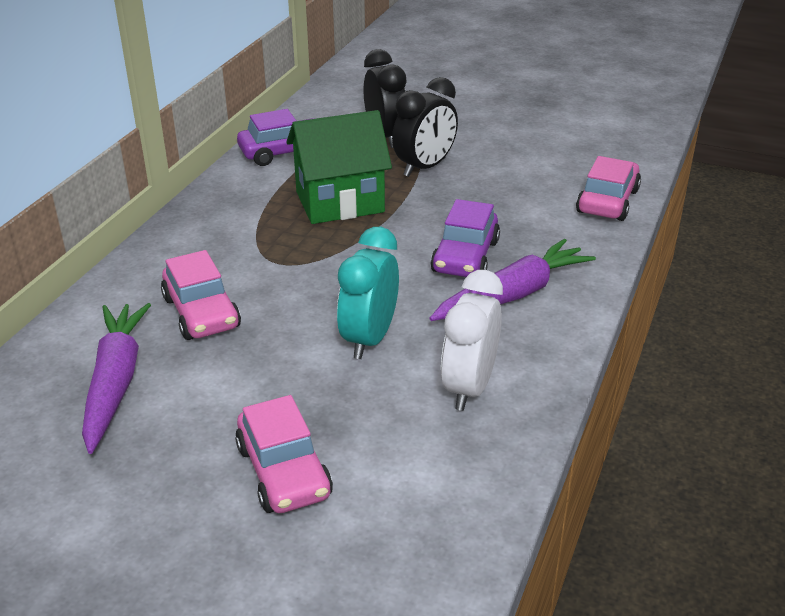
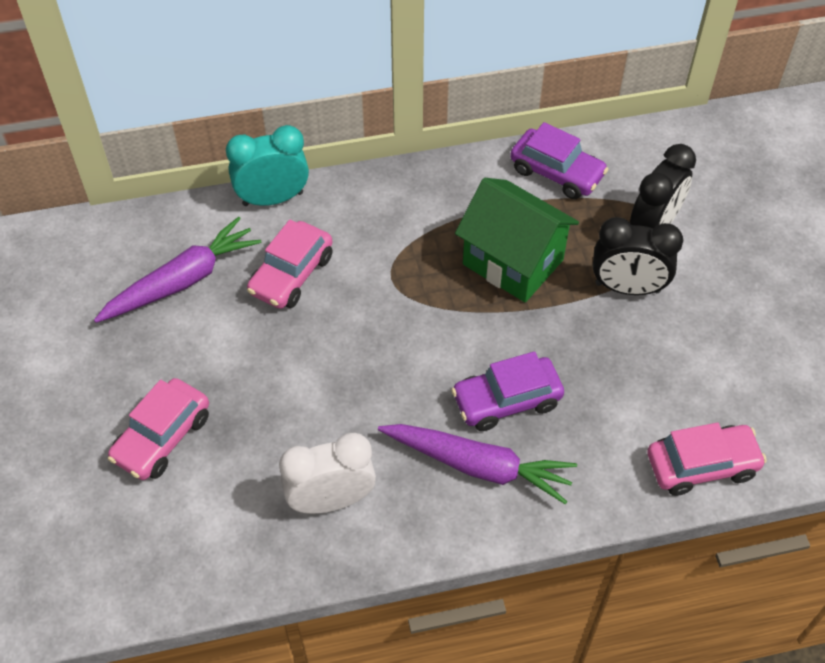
camera: 55 degrees right, 20 degrees up
turquoise clock [337,227,399,359] -> turquoise clock moved to [226,125,309,206]

